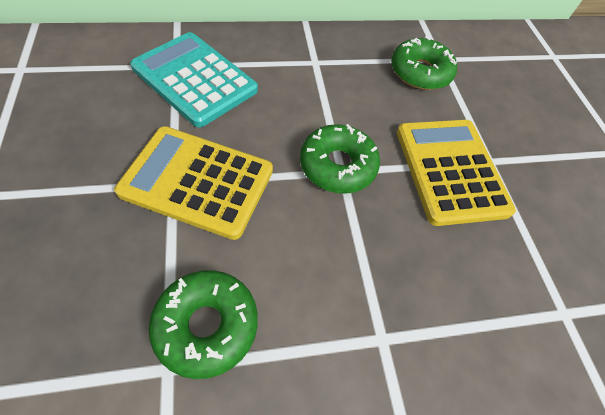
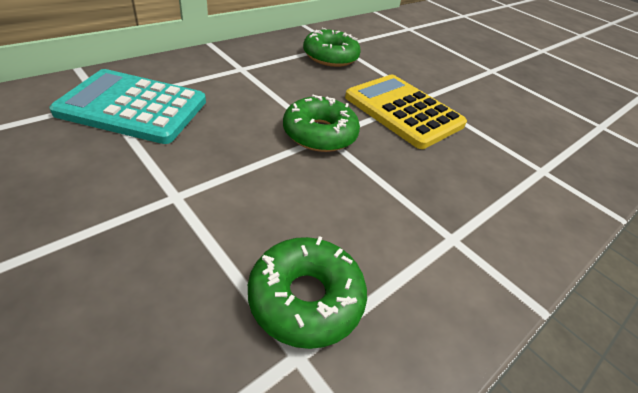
camera: 30 degrees left, 15 degrees down
yellow calculator [114,126,273,240] -> none

